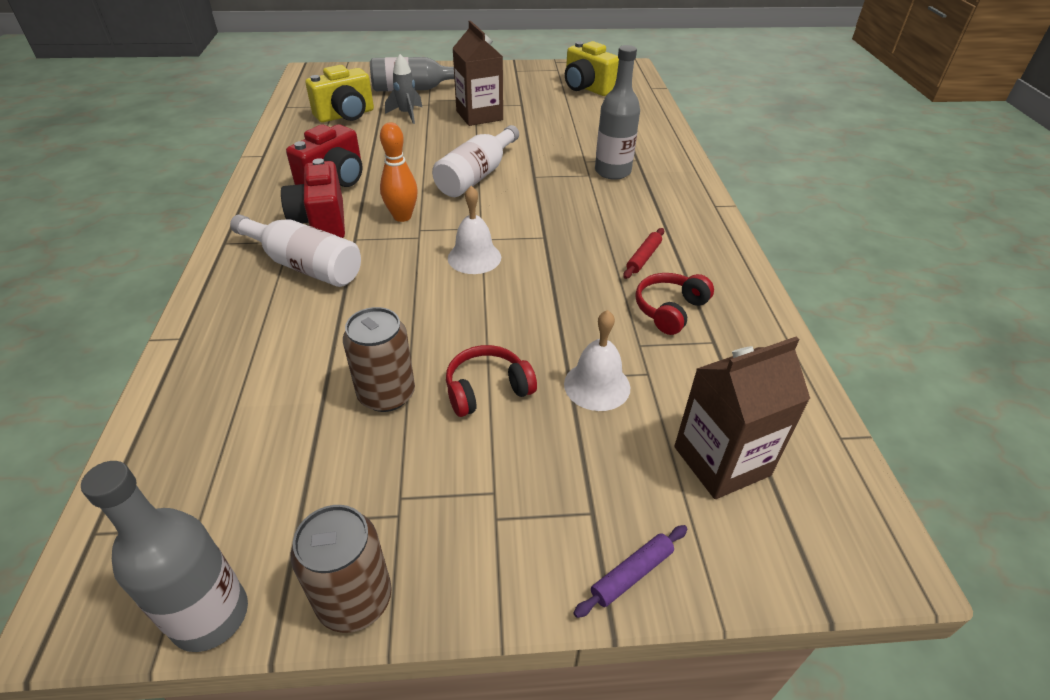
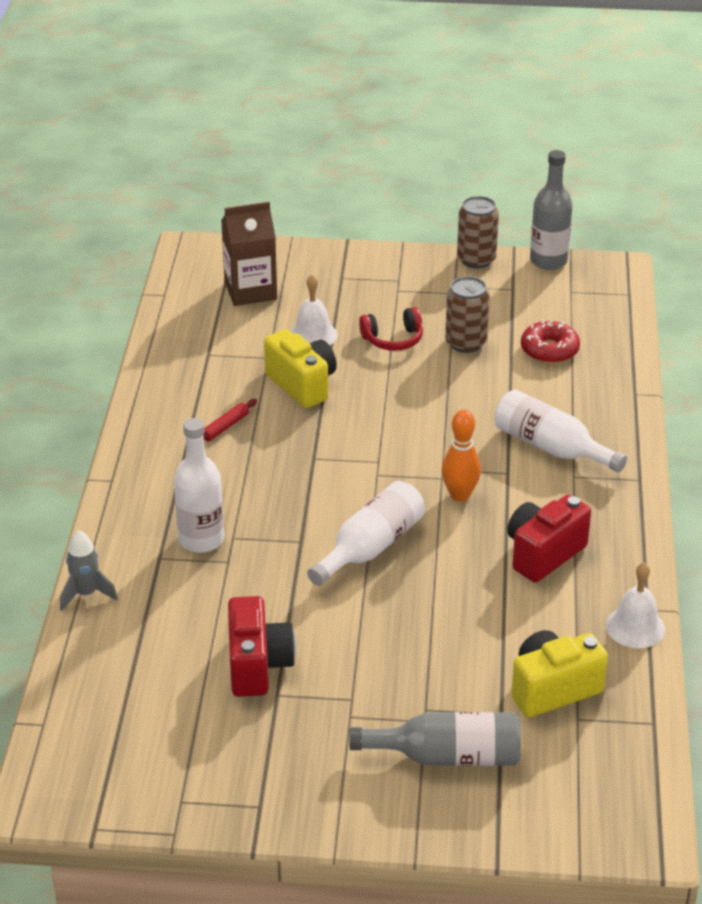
camera: 170 degrees left, 5 degrees down
red camera [281,158,345,238] -> red camera moved to [228,596,296,697]
grey rocket [385,54,422,124] -> grey rocket moved to [60,530,118,611]
white bell [448,186,501,274] -> white bell moved to [606,562,665,648]
brown carton [452,21,503,126] -> none
yellow camera [565,41,619,96] -> yellow camera moved to [264,329,337,408]
purple rolling pin [573,525,687,618] -> none
grey bottle [595,45,640,180] -> white bottle [174,418,224,553]
red headphones [635,273,714,335] -> none
none -> red donut [521,320,580,364]

